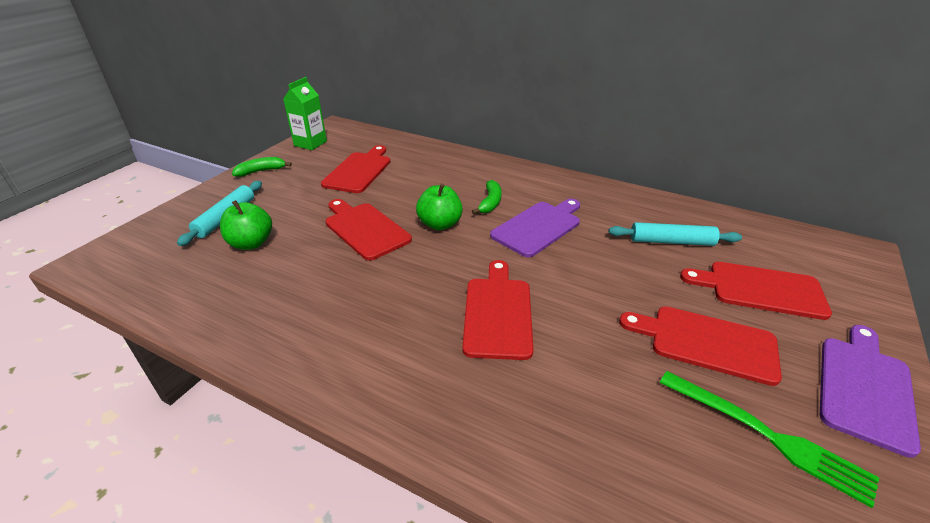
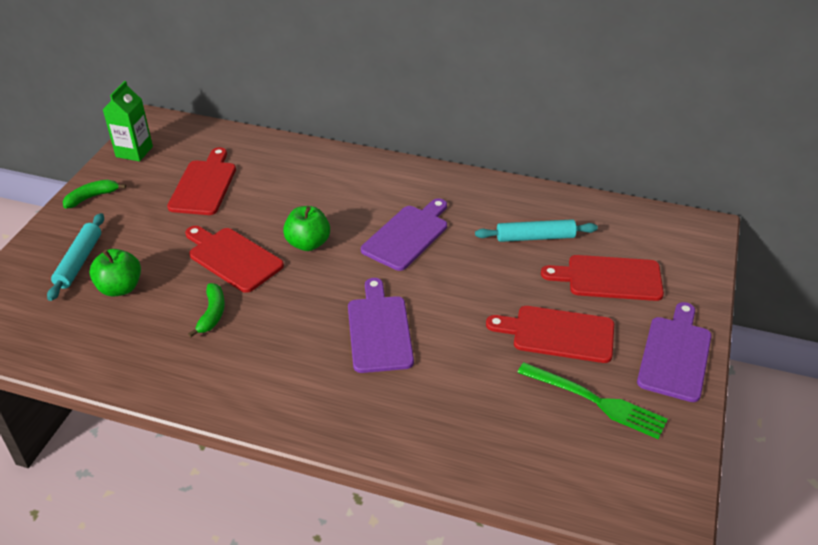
camera: 10 degrees left, 5 degrees up
red cutting board [462,260,534,360] -> purple cutting board [348,278,414,373]
green banana [472,180,502,214] -> green banana moved to [188,283,225,337]

